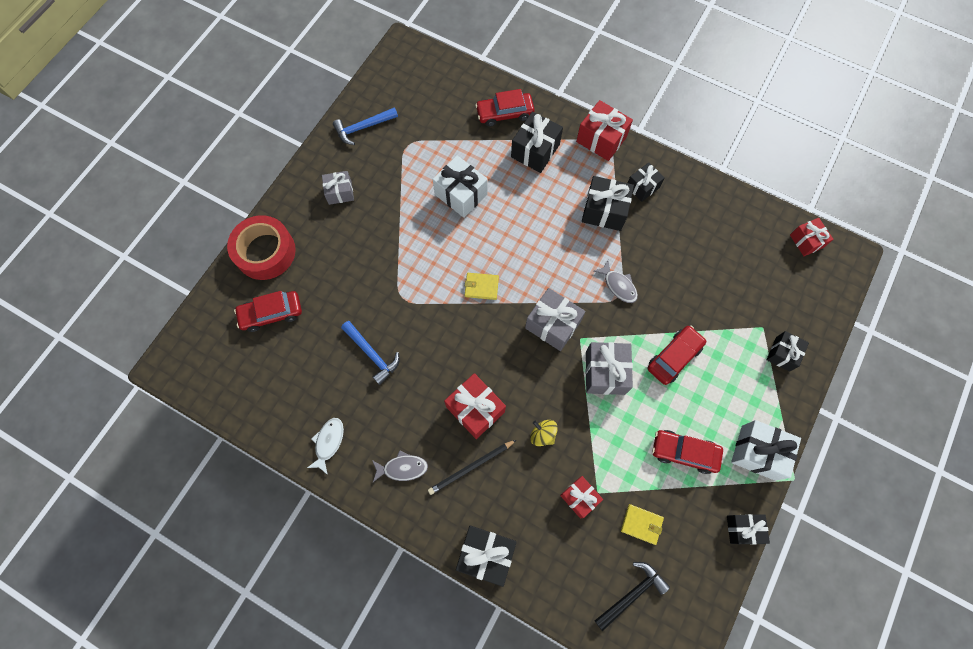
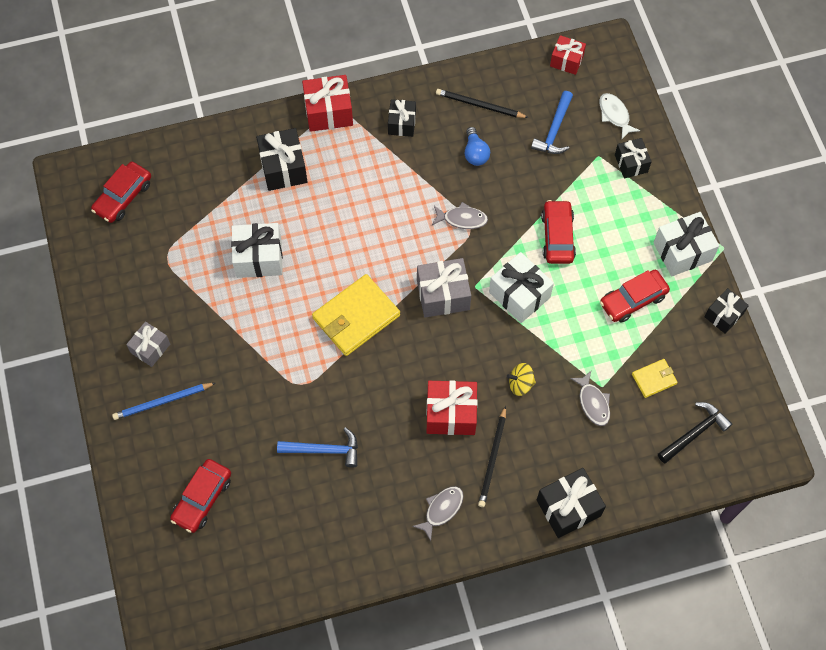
camera: 45 degrees left, 5 degrees down
red tape [227,215,296,280] -> none
white fish [307,418,344,475] -> white fish moved to [599,93,640,139]
blue hammer [333,107,398,145] -> blue hammer moved to [531,91,573,154]
yellow wallet [465,273,499,300] -> yellow wallet [312,274,400,356], size x1.96
red car [475,89,535,127] -> red car moved to [91,162,151,223]
red gift [560,476,603,518] -> grey fish [570,371,610,426]
black gift [582,176,634,231] -> none
grey gift [585,342,633,395] -> white gift [489,252,554,323]
black hammer [595,562,670,631] -> black hammer turned 45 degrees clockwise [658,402,732,463]
none -> blue pencil [112,383,215,420]
none -> black pencil [436,89,529,118]
none -> blue light bulb [465,127,490,166]

